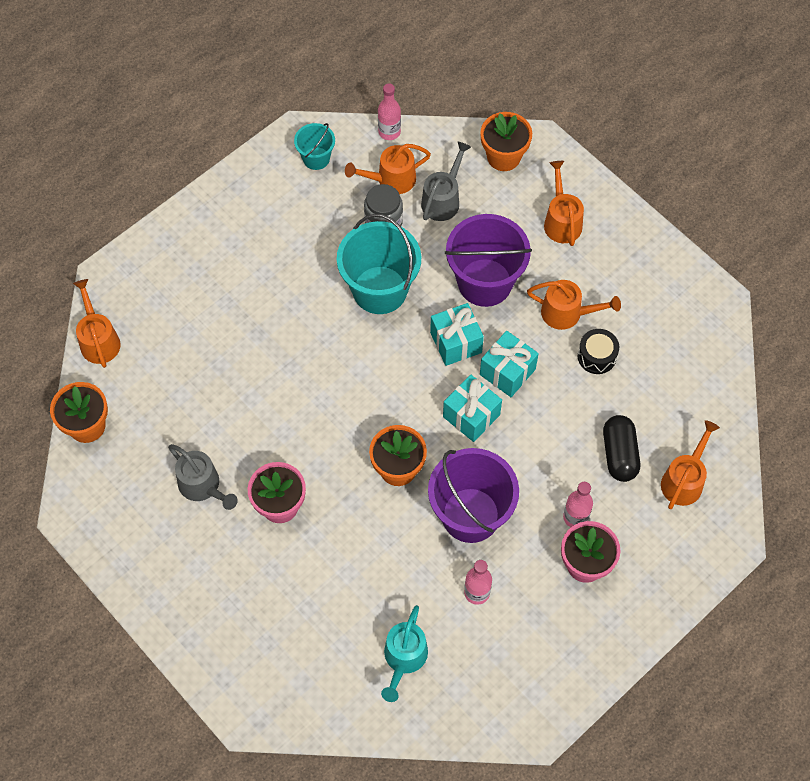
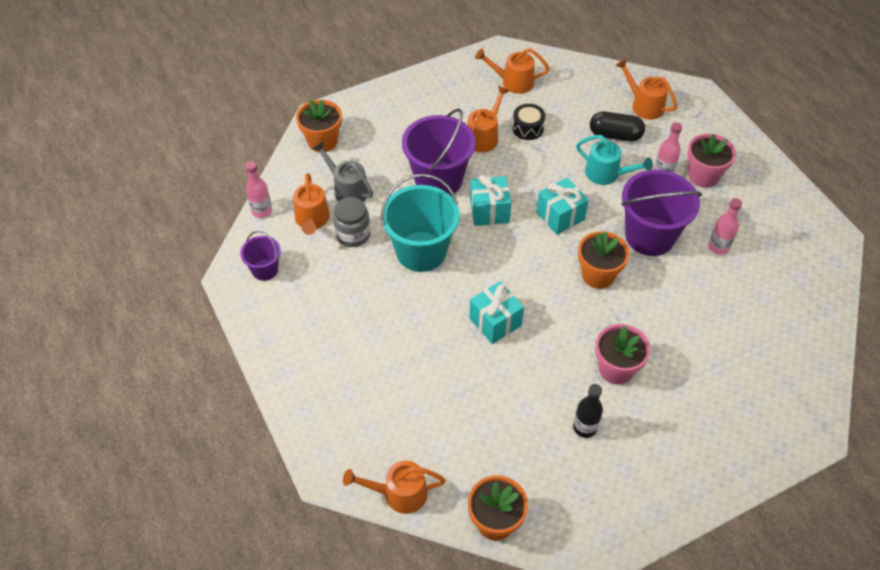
camera: 75 degrees left, 10 degrees down
grey watering can [168,444,238,510] -> black bottle [573,384,603,438]
turquoise bucket [294,123,335,170] -> purple bucket [240,231,281,281]
turquoise watering can [381,605,428,702] -> turquoise watering can moved to [576,135,653,185]
turquoise gift [480,331,539,397] -> turquoise gift moved to [469,281,524,344]
orange watering can [544,161,584,246] -> orange watering can moved to [475,48,550,94]

